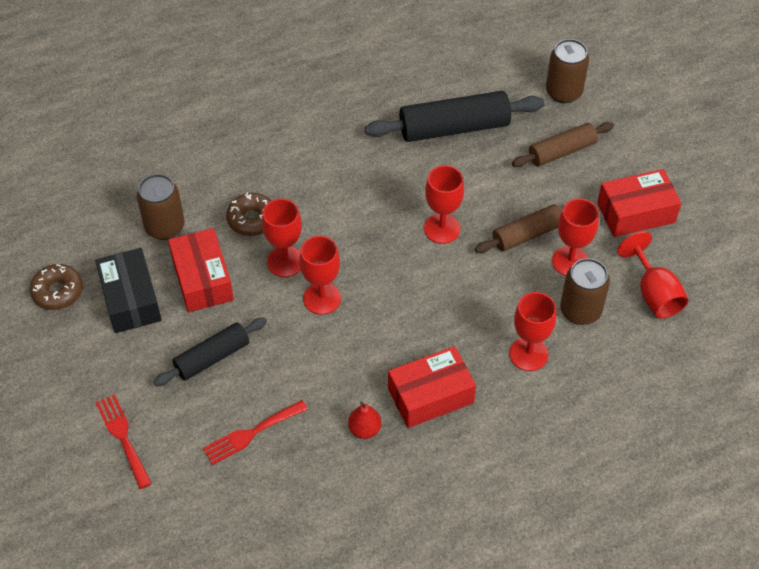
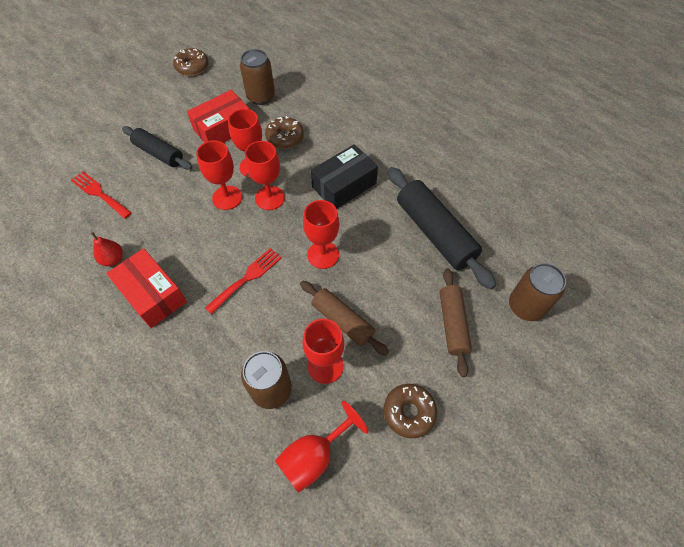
camera: 70 degrees right, 5 degrees up
black box [95,248,162,333] -> black box moved to [311,144,378,209]
red fork [96,394,152,489] -> red fork moved to [205,248,282,314]
red goblet [509,292,556,371] -> red goblet moved to [245,141,285,210]
brown rolling pin [512,122,614,167] -> brown rolling pin turned 45 degrees clockwise [440,268,472,377]
red box [597,169,681,237] -> brown donut [384,384,437,438]

